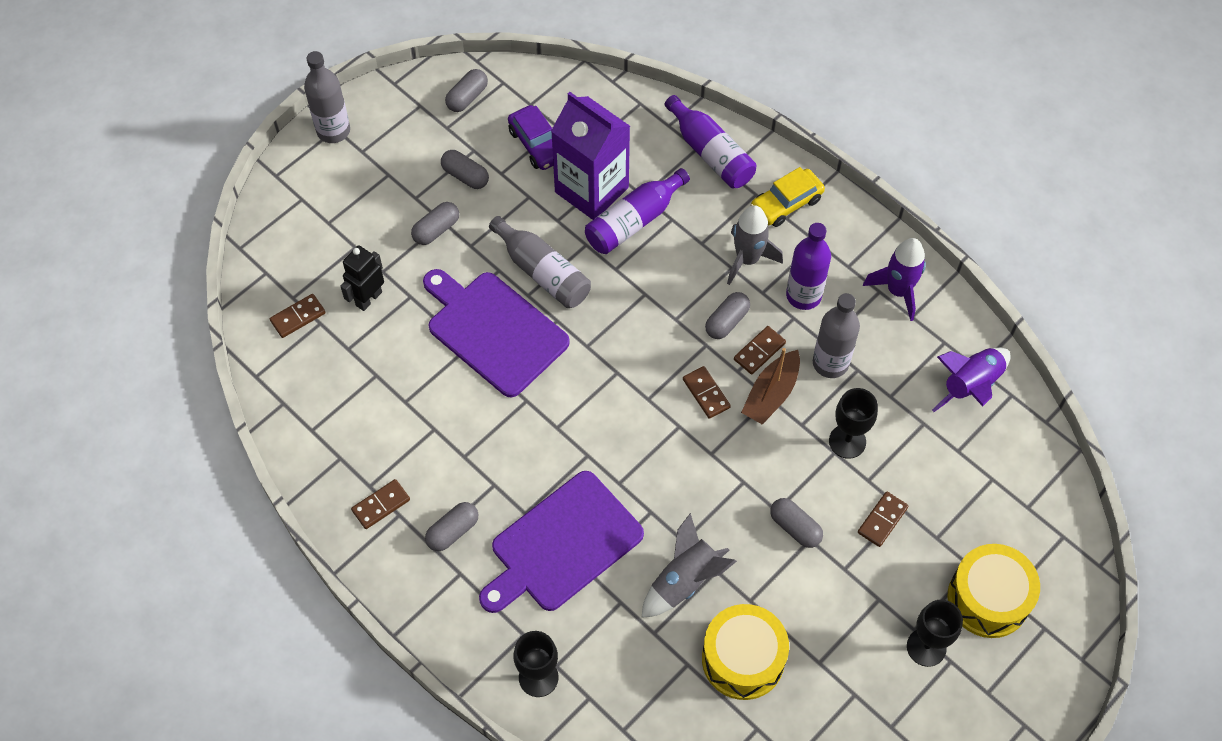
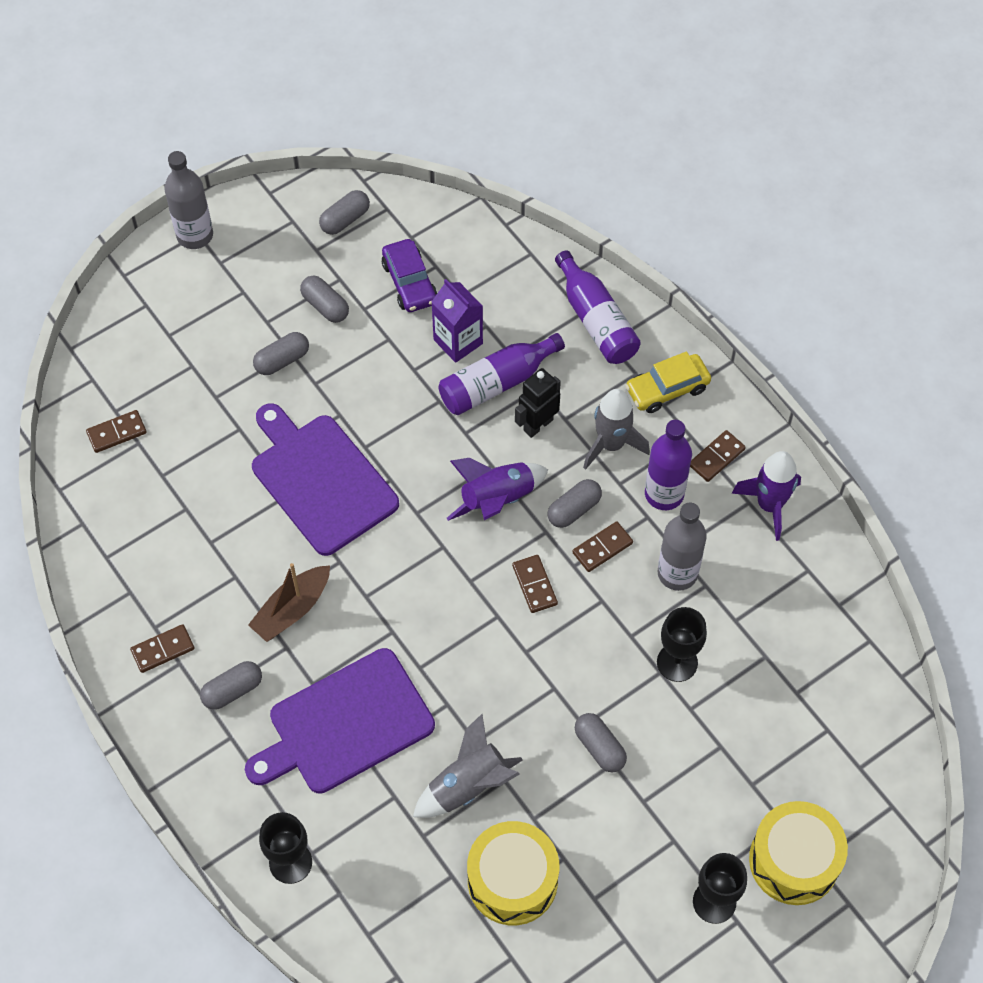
camera: 10 degrees right, 0 degrees up
black robot [340,245,384,311] -> black robot moved to [515,368,561,438]
grey bottle [489,216,591,308] -> none
purple carton [551,92,630,220] -> purple carton [431,279,483,363], size x0.61
brown boat [741,348,800,425] -> brown boat moved to [248,563,330,642]
brown domino [858,492,908,547] -> brown domino moved to [690,430,746,482]
purple rocket [932,347,1011,412] -> purple rocket moved to [447,458,549,521]

